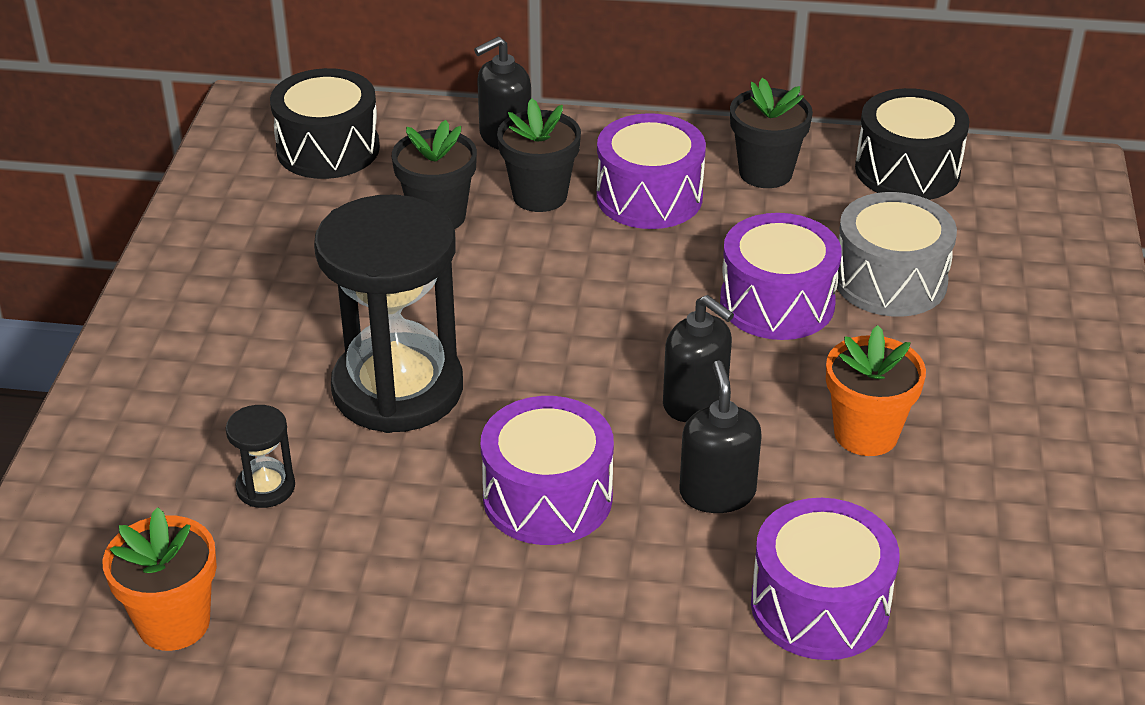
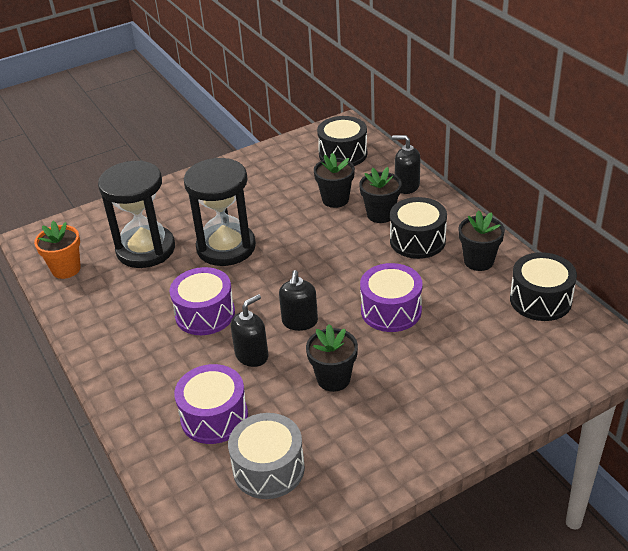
camera: 55 degrees right, 0 degrees up
black hourglass [226,405,295,508] -> black hourglass [98,160,175,268], size x2.38
purple drum [597,113,706,229] -> black drum [390,197,447,259]
orange flower pot [826,325,926,456] -> black flower pot [306,324,358,392]
grey drum [837,192,957,317] -> grey drum moved to [228,413,305,499]

